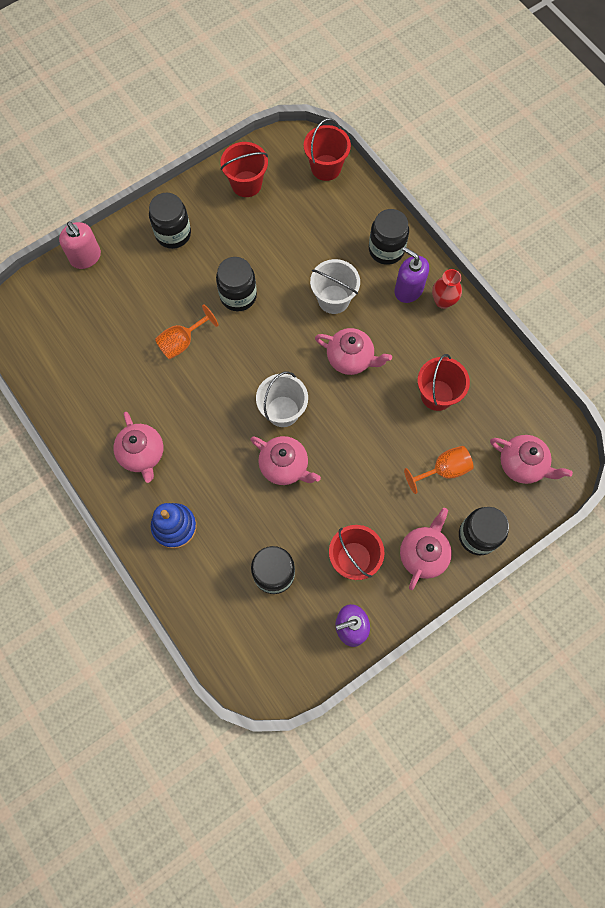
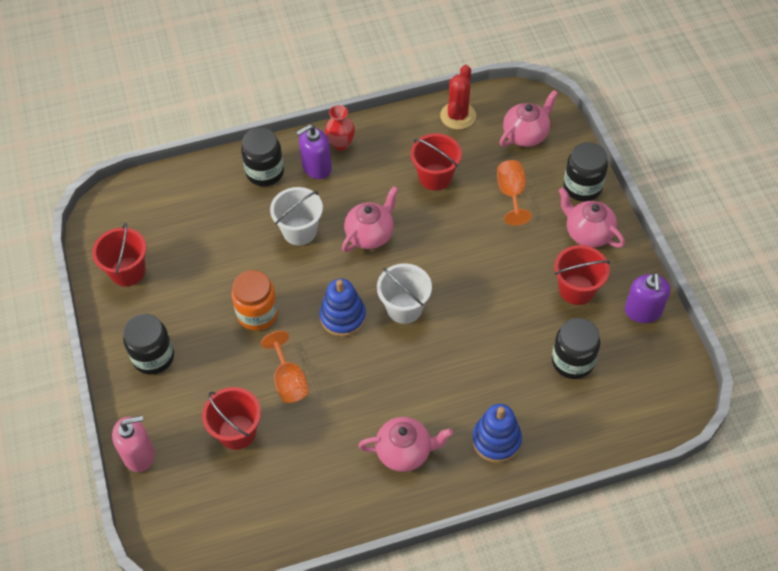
camera: 70 degrees left, 15 degrees down
black jar [216,257,257,312] -> orange jar [232,270,278,331]
pink teapot [250,436,321,485] -> none
red bucket [304,118,351,181] -> red bucket moved to [202,387,261,450]
none -> blue stacking toy [320,279,366,337]
none -> red cactus [440,65,476,130]

